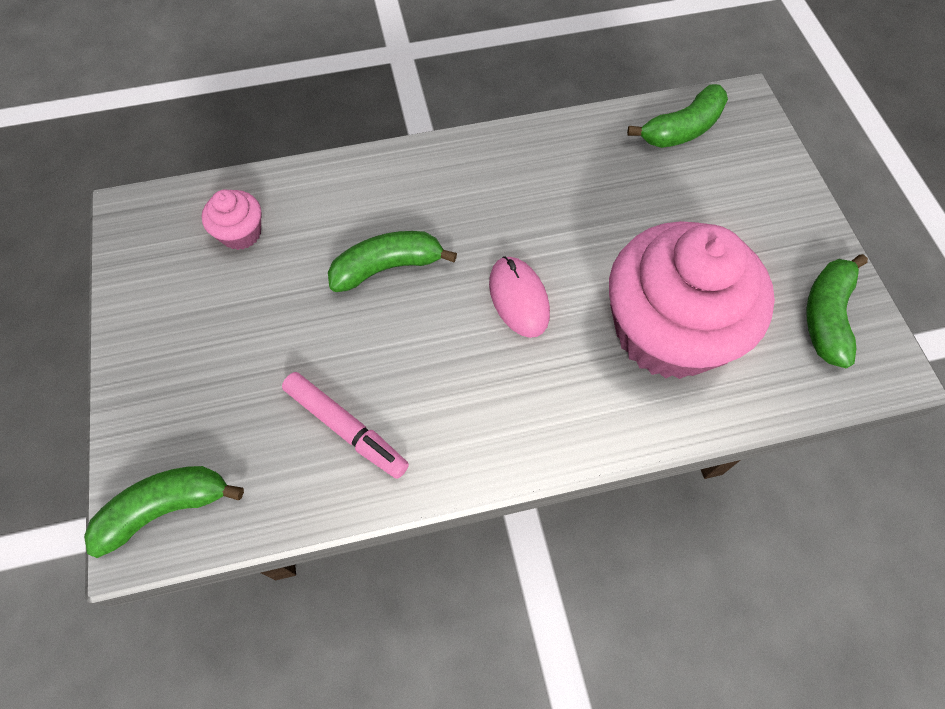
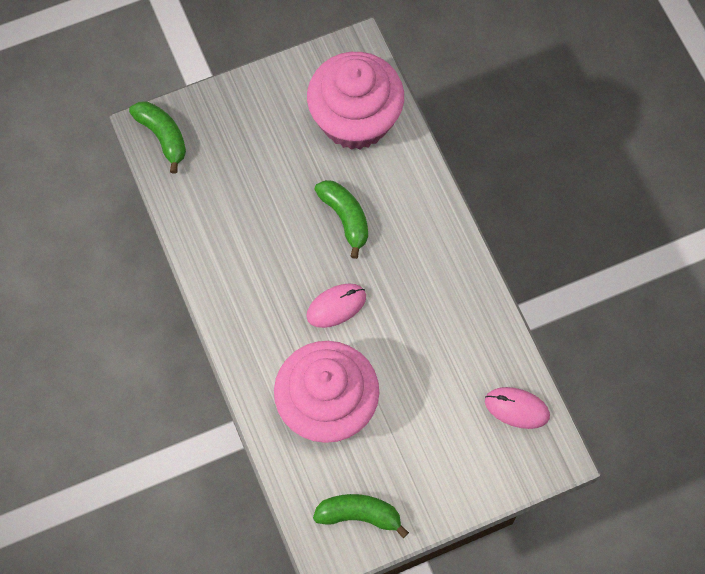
camera: 80 degrees right, 5 degrees up
pink cupcake [202,190,261,250] -> pink cupcake [307,52,404,150], size x2.41
pink marker [282,372,409,479] -> none
green banana [627,84,728,148] -> pink mouse [485,387,550,429]

